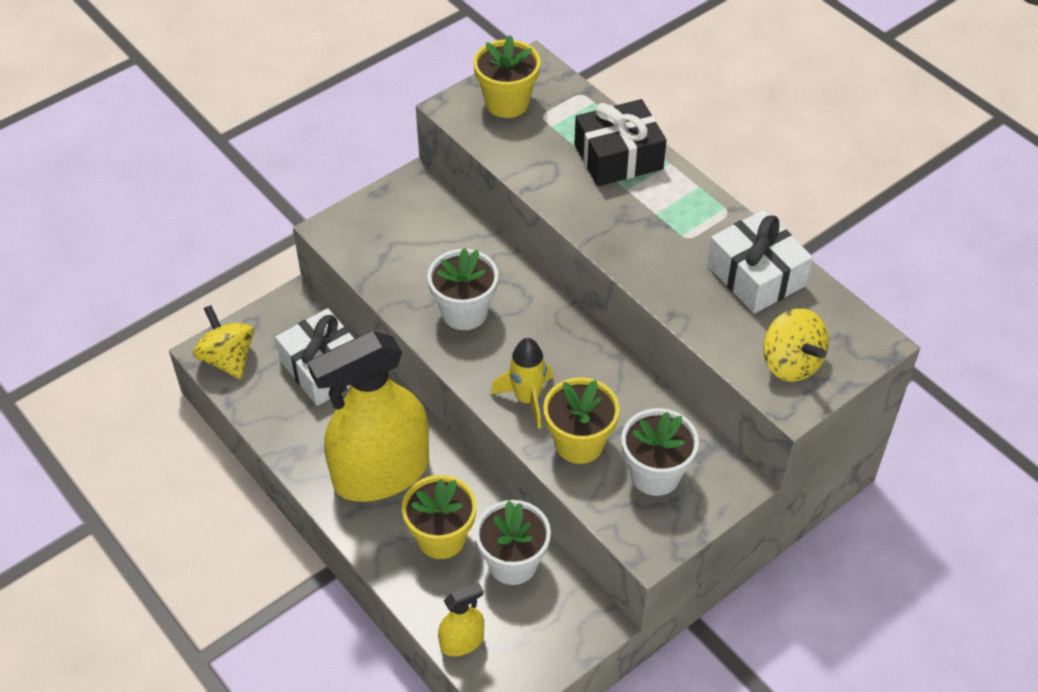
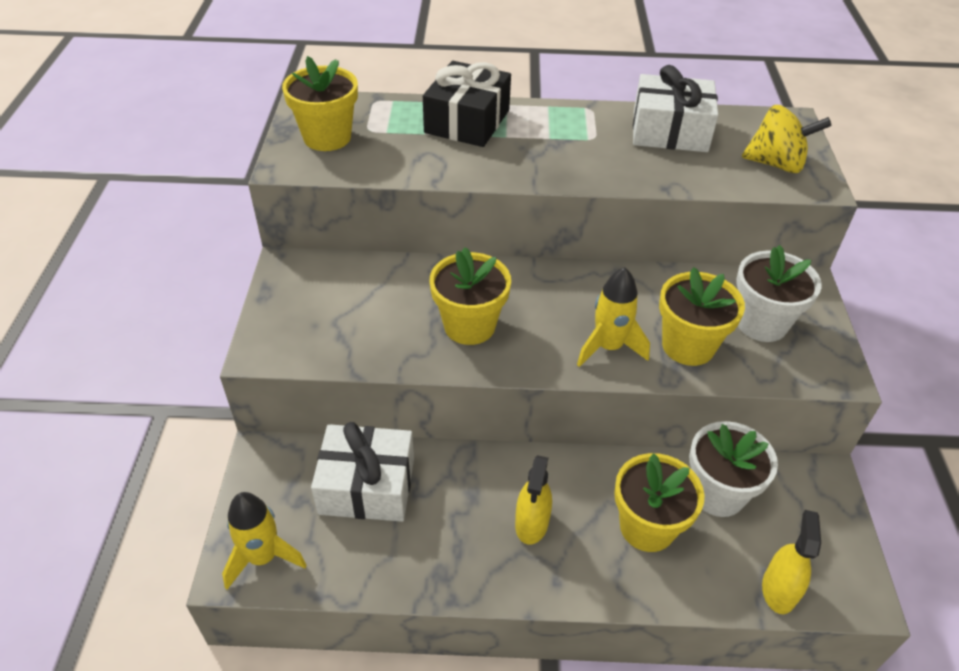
camera: 50 degrees left, 5 degrees down
yellow spinning top [193,305,254,379] -> yellow rocket [222,492,307,590]
yellow spray bottle [308,331,429,502] -> yellow spray bottle [515,455,552,545], size x0.42
white flower pot [428,248,498,330] -> yellow flower pot [430,247,511,345]

